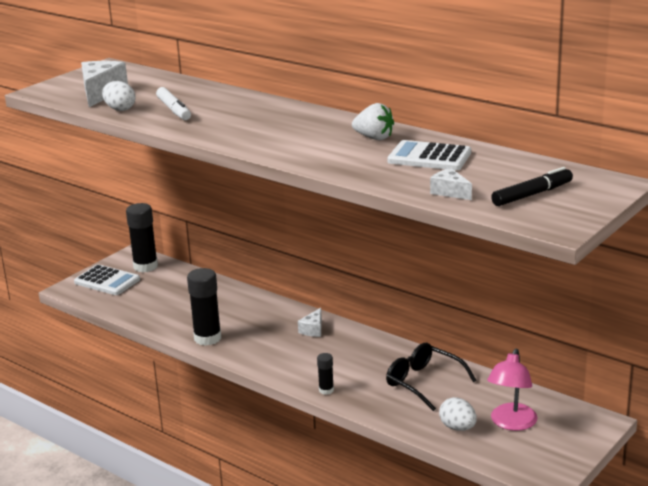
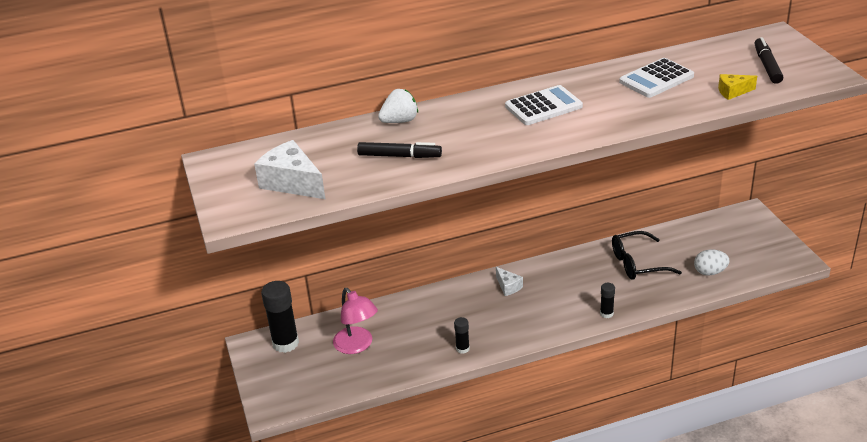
camera: 55 degrees left, 10 degrees up
white calculator [74,264,140,295] -> white calculator moved to [505,85,583,125]
white egg [102,81,136,111] -> none
white marker [156,87,191,120] -> black marker [357,142,442,158]
black glue stick [187,268,221,346] -> black glue stick [454,317,470,354], size x0.50
white strawberry [352,103,394,140] -> white strawberry moved to [378,89,418,123]
white cheese [430,168,472,200] -> yellow cheese [718,74,757,100]
pink lamp [487,349,538,431] -> pink lamp moved to [333,288,378,354]

